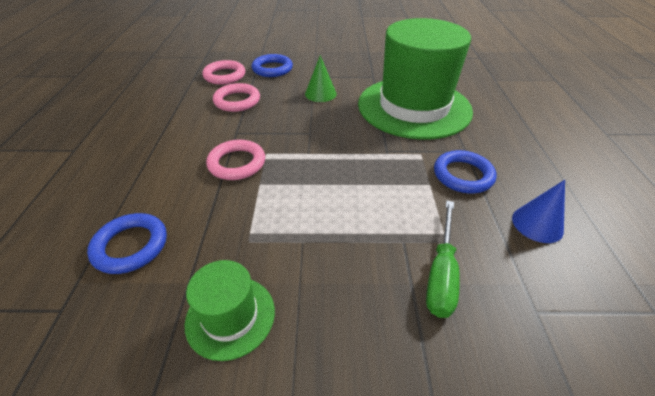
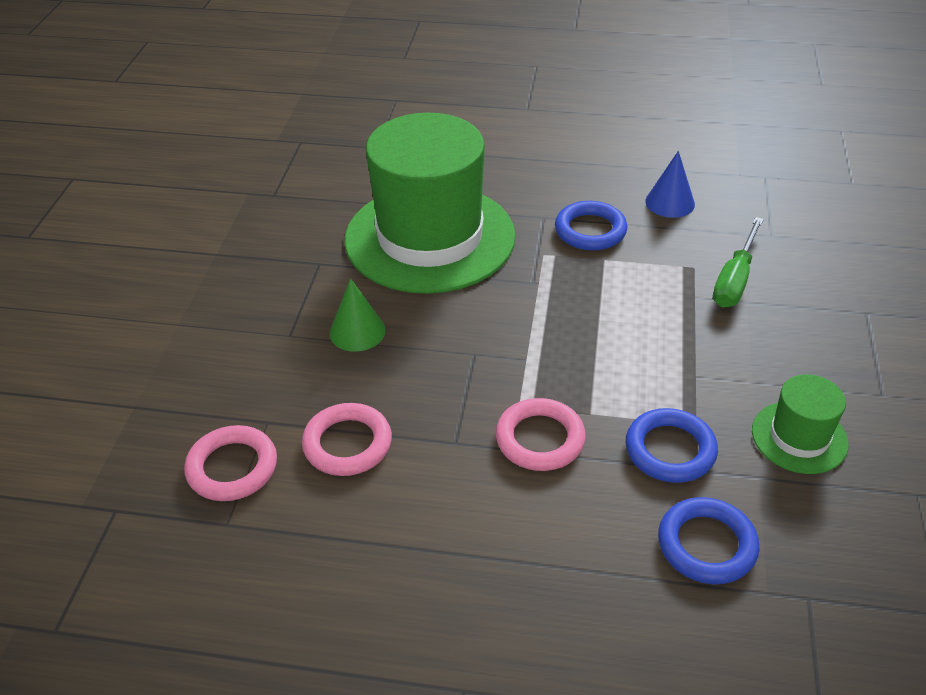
camera: 80 degrees left, 0 degrees up
blue ring [252,54,293,77] -> blue ring moved to [626,408,718,483]
green screwdriver [426,200,460,318] -> green screwdriver turned 90 degrees clockwise [713,217,764,307]

